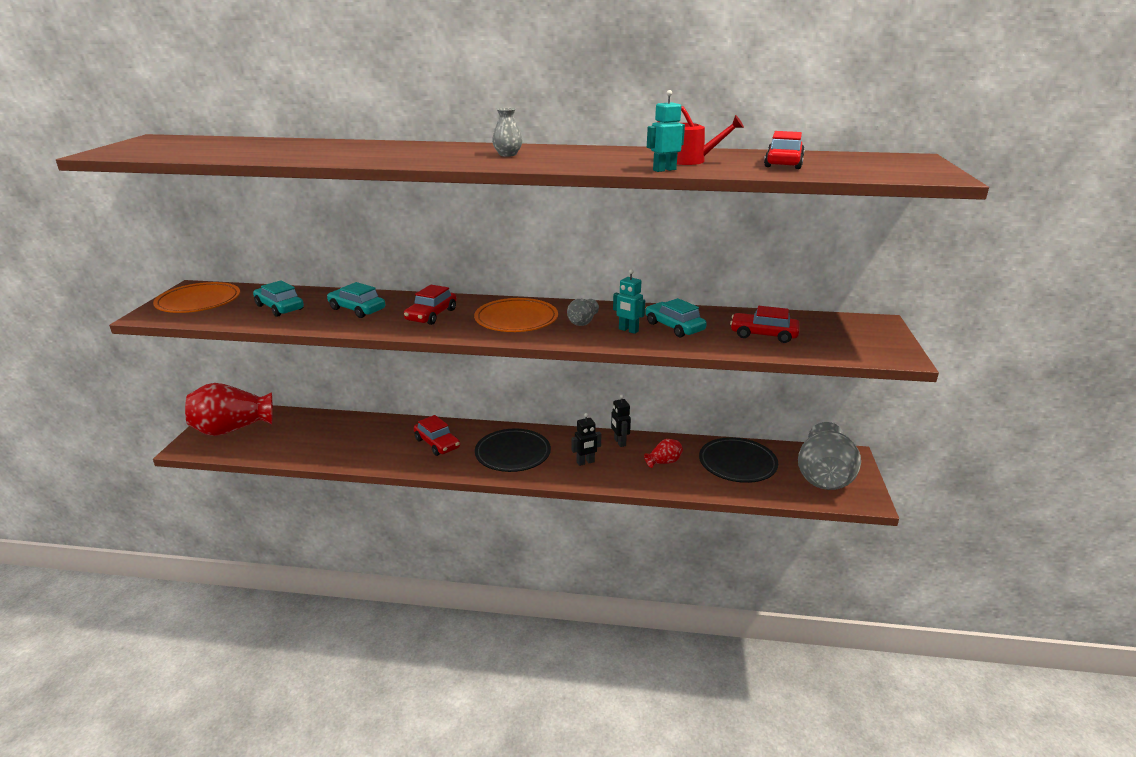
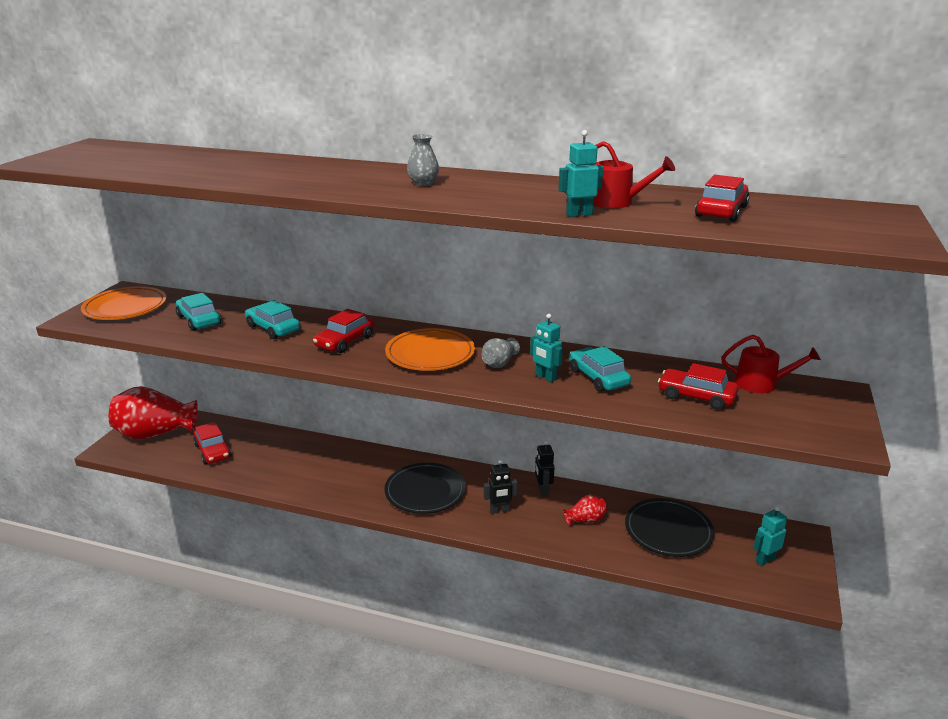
camera: 10 degrees right, 0 degrees up
red car [414,415,460,456] -> red car moved to [193,422,232,464]
grey vase [798,422,861,490] -> turquoise robot [753,506,787,566]
none -> red watering can [721,335,821,393]

